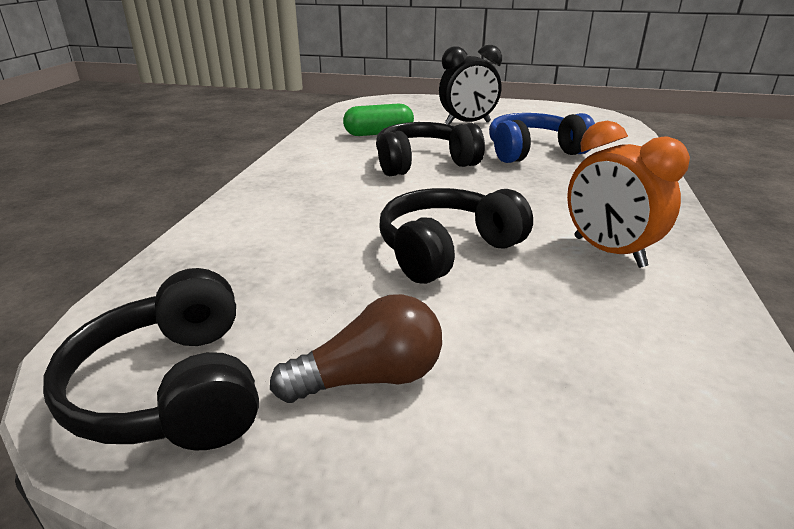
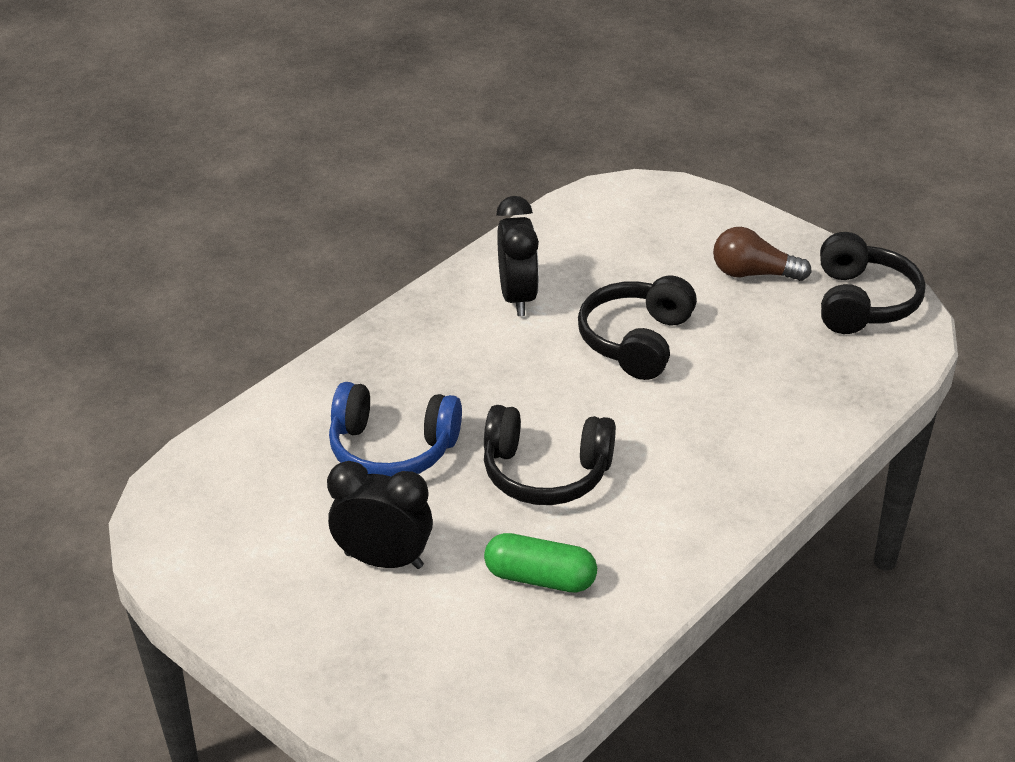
camera: 150 degrees left, 10 degrees up
black headphones [379,188,533,284] -> black headphones turned 120 degrees clockwise [578,275,697,380]
orange clock [567,121,690,268] -> black clock [496,196,539,316]

